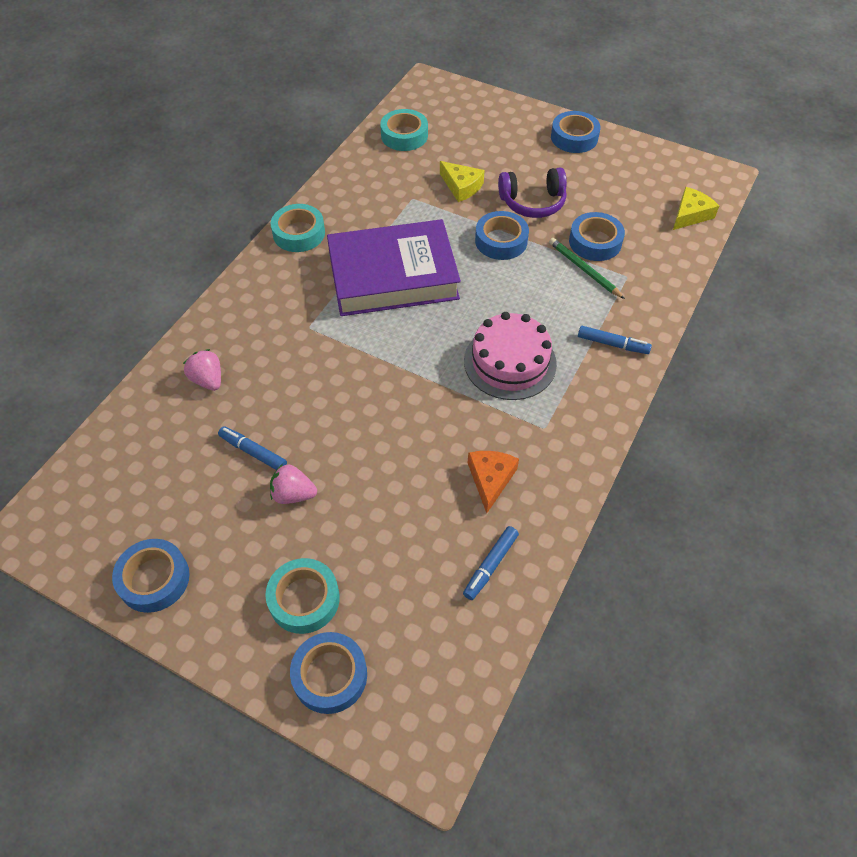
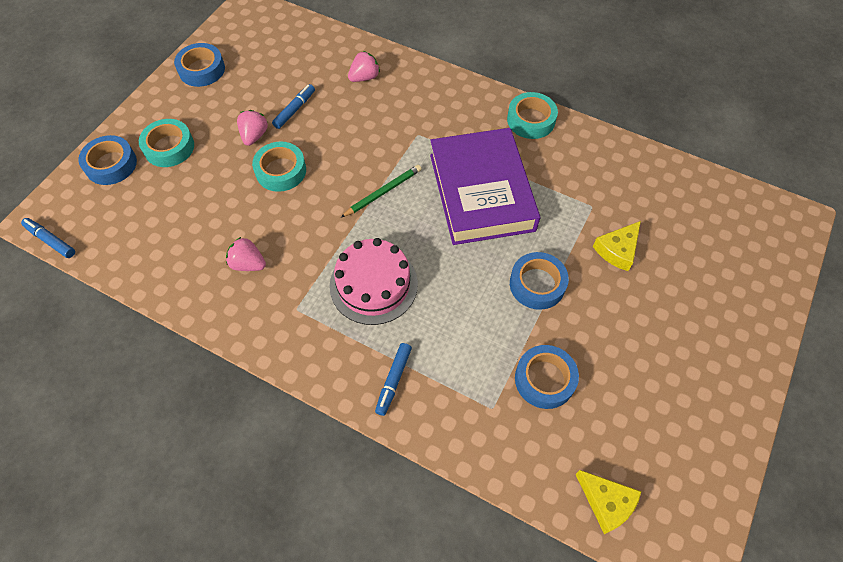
camera: 90 degrees right, 5 degrees up
turquoise tape [380,109,428,151] -> turquoise tape moved to [252,142,306,192]
blue marker [463,526,519,600] -> blue marker moved to [21,218,75,258]
orange cheese [468,451,519,513] -> pink strawberry [226,237,266,271]
purple headphones [498,168,567,218] -> none
green pencil [549,238,625,299] -> green pencil moved to [341,165,422,217]
blue tape [551,111,600,153] -> none

